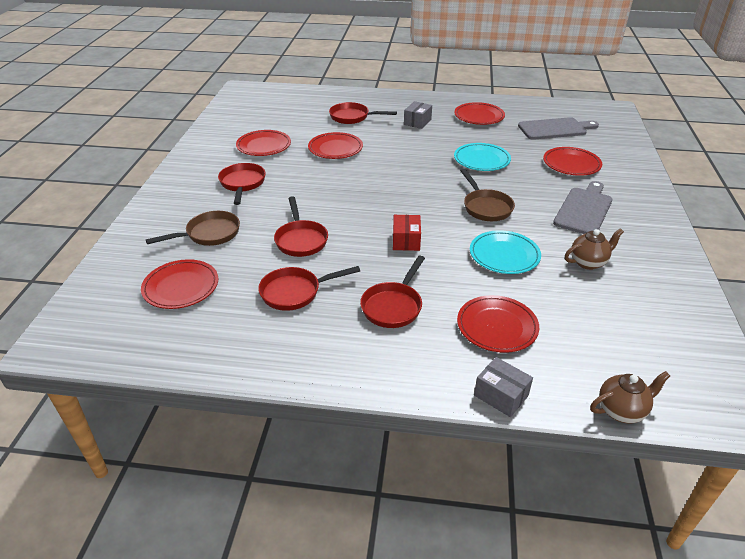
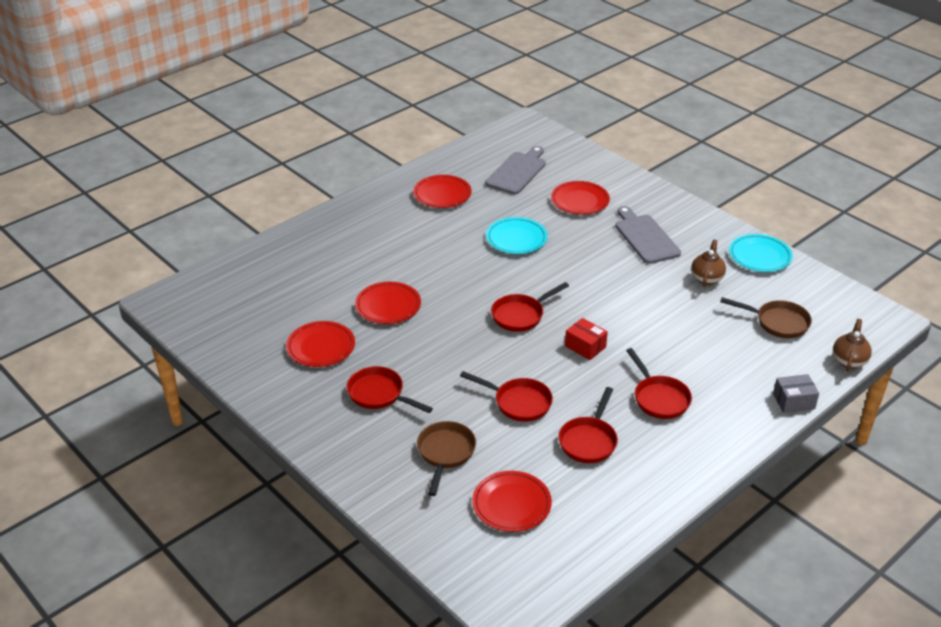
camera: 50 degrees left, 0 degrees up
red pan [329,102,397,124] -> red pan moved to [491,282,569,332]
grey box [404,101,432,129] -> none
red plate [457,295,539,353] -> none
brown pan [461,169,515,221] -> brown pan moved to [720,297,812,338]
turquoise plate [470,230,541,274] -> turquoise plate moved to [729,234,793,272]

